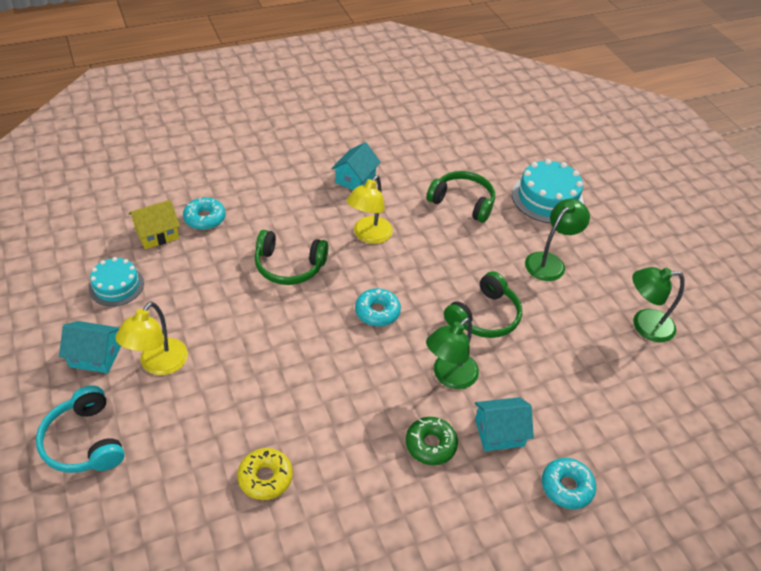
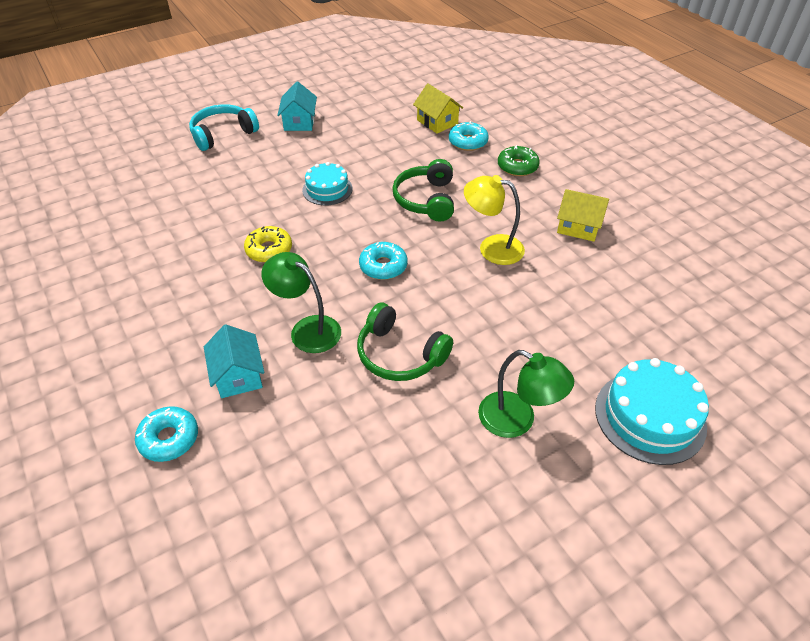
camera: 85 degrees right, 0 degrees up
turquoise cake [89,257,144,306] -> turquoise cake moved to [302,162,353,205]
yellow lamp [115,302,188,375] -> none
yellow donut [237,448,293,500] -> yellow donut moved to [244,226,292,263]
turquoise house [331,142,381,190] -> yellow house [557,189,609,242]
green donut [406,417,458,465] -> green donut moved to [498,145,540,176]
green headphones [427,171,495,223] -> none
green lamp [632,267,685,342] -> none

